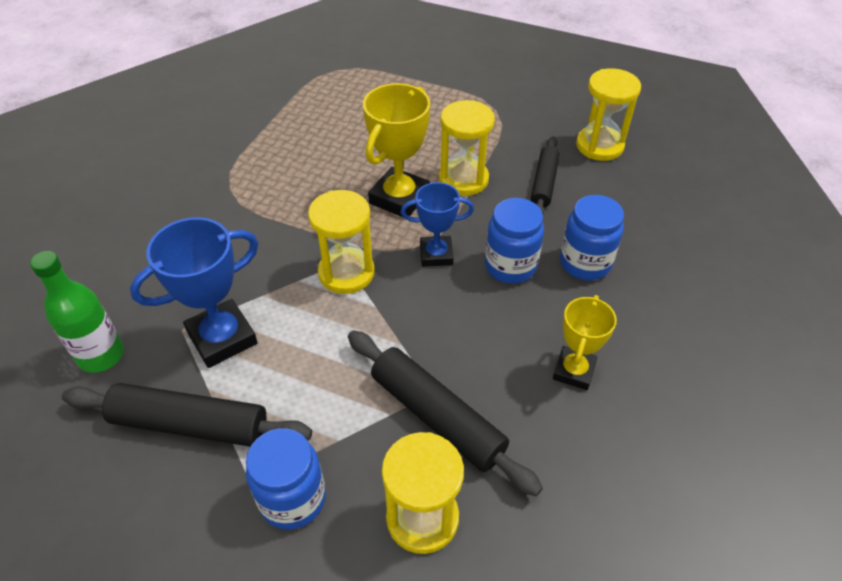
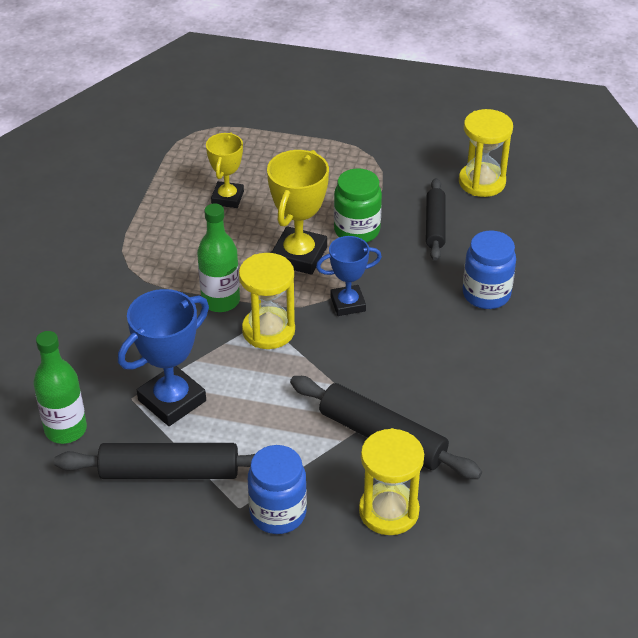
camera: 10 degrees left, 5 degrees down
yellow hourglass [439,100,495,196] -> green jar [334,168,382,243]
blue jar [485,198,544,284] -> none
yellow trophy [553,295,617,390] -> yellow trophy moved to [206,132,244,208]
none -> green bottle [197,203,240,312]

